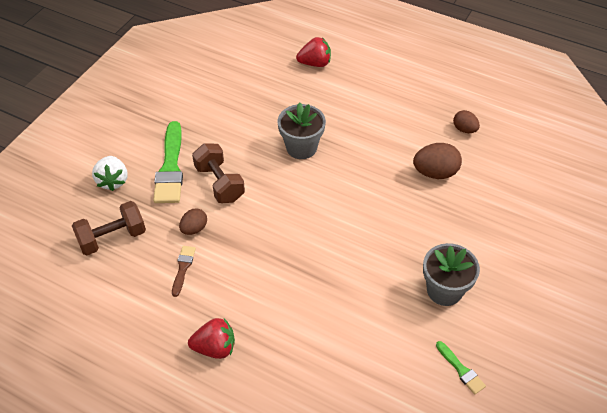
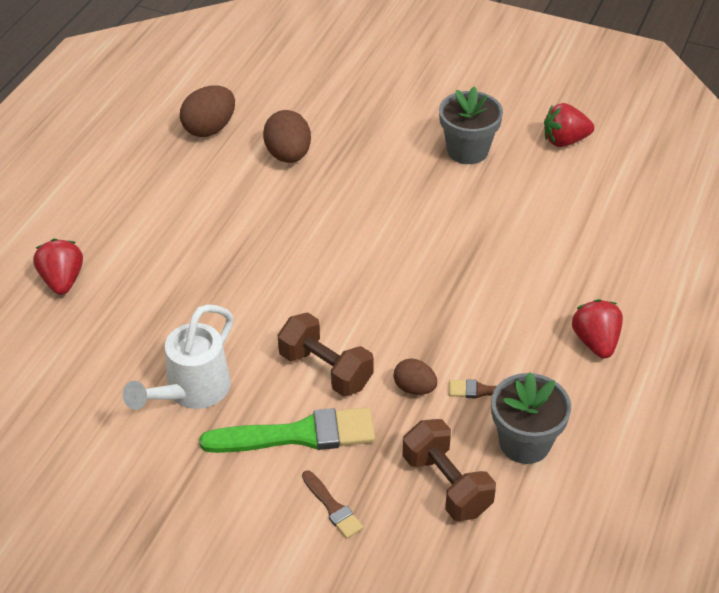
camera: 95 degrees left, 5 degrees down
white strawberry [92,156,127,191] -> brown brush [302,470,363,539]
brown dumbbell [192,143,245,203] -> brown dumbbell turned 75 degrees clockwise [278,312,374,397]
grey flower pot [278,102,326,159] -> grey flower pot moved to [491,372,571,464]
green brush [436,341,486,395] -> red strawberry [544,103,594,147]
brown egg [453,110,480,133] -> brown egg [180,85,235,137], size x1.62
none -> white watering can [123,304,233,410]

